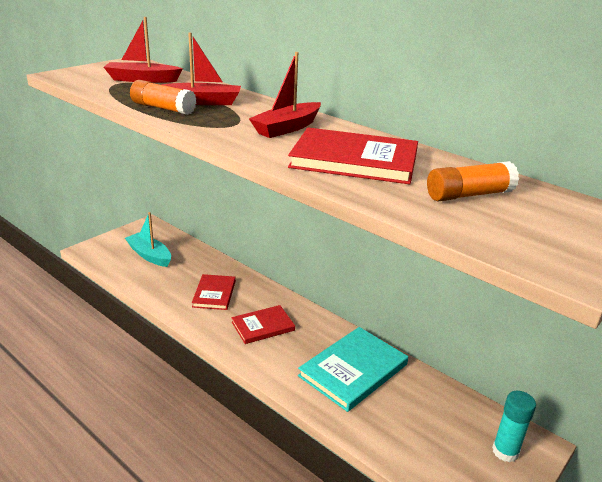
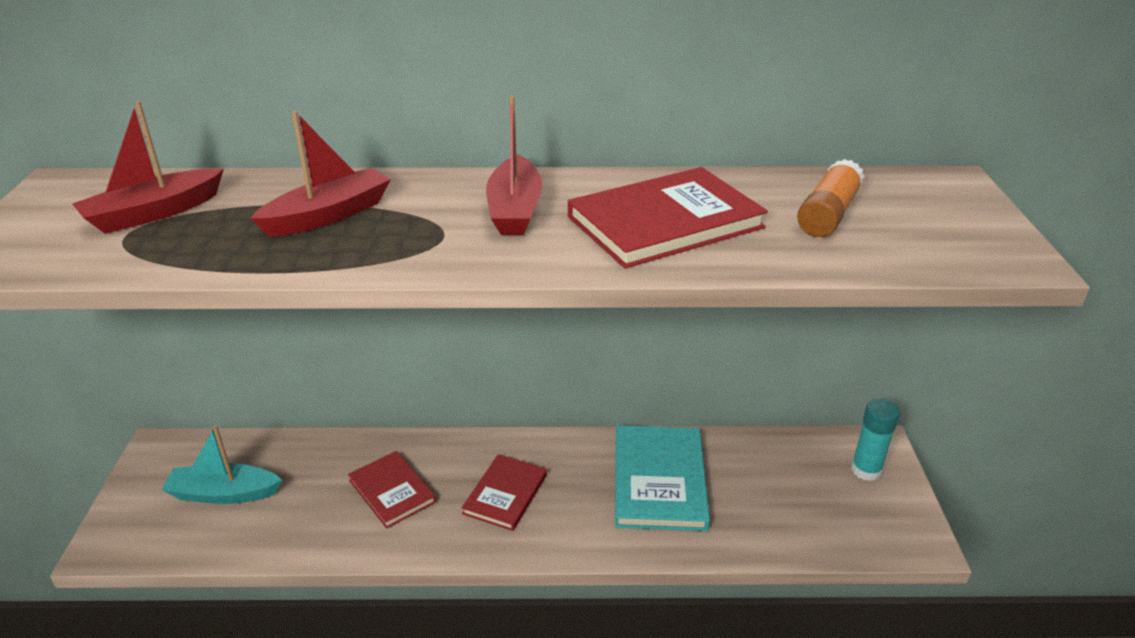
camera: 40 degrees left, 5 degrees up
orange glue stick [130,80,196,115] -> none

